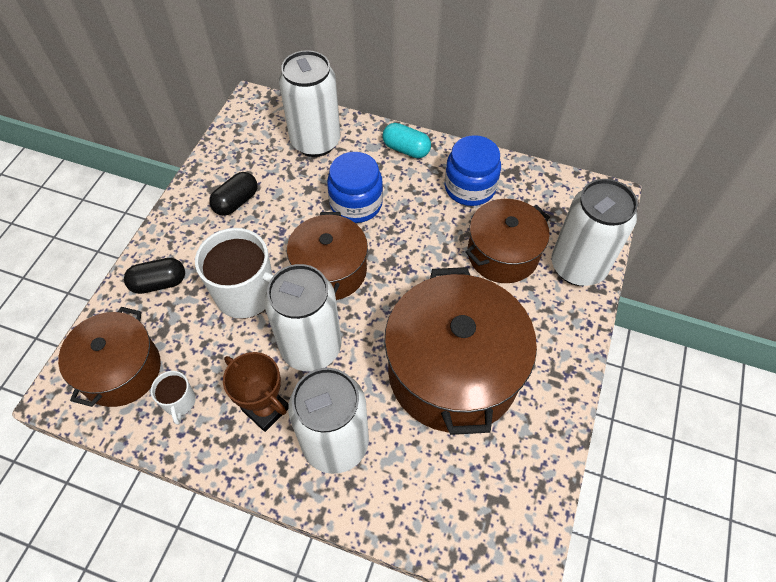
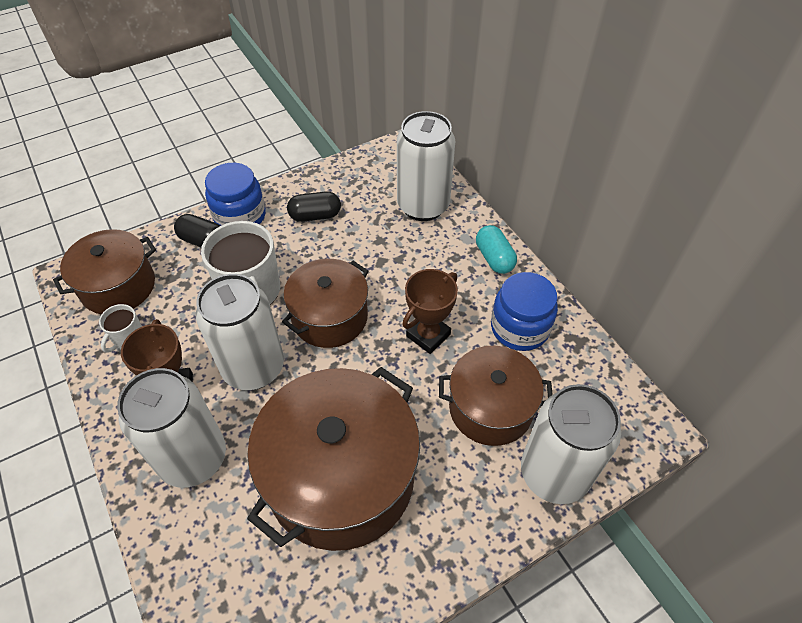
camera: 40 degrees right, 5 degrees down
blue jar [327,152,383,223] -> blue jar moved to [205,163,266,226]
none -> brown trophy [402,269,458,354]

